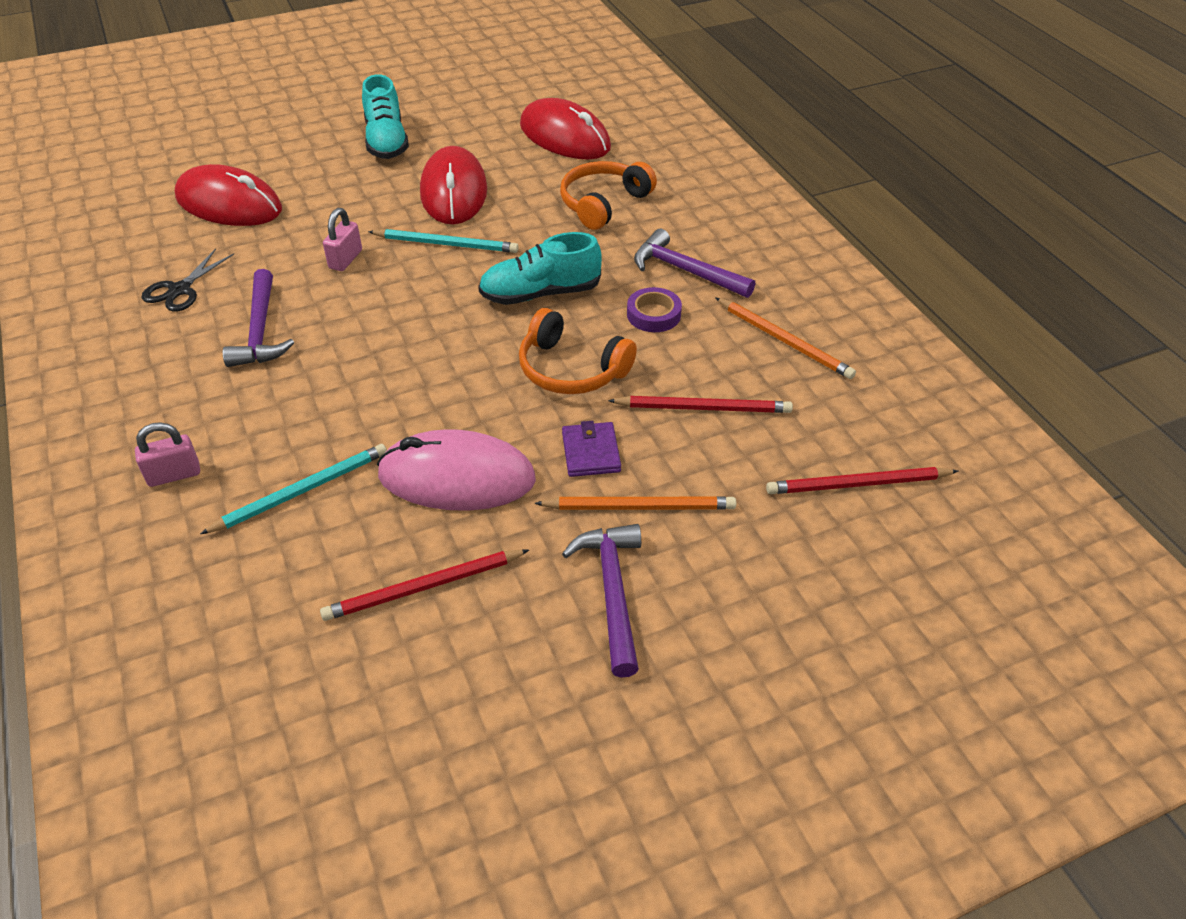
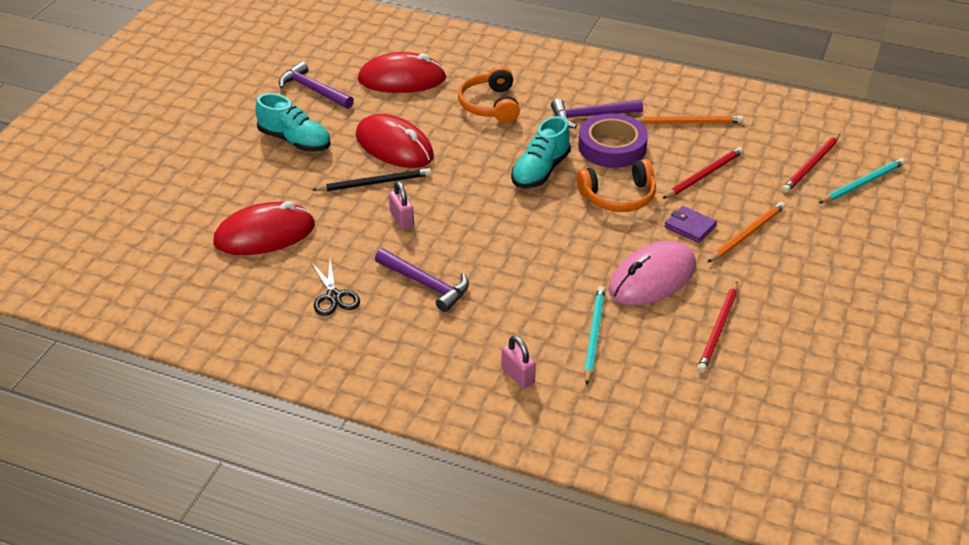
camera: 45 degrees left, 5 degrees down
pink padlock [135,422,200,487] -> pink padlock turned 60 degrees counterclockwise [501,335,536,388]
turquoise pencil [368,229,519,253] -> turquoise pencil moved to [819,158,905,203]
purple hammer [562,524,641,678] -> purple hammer moved to [279,61,354,109]
purple tape [627,287,682,332] -> purple tape [578,113,648,168], size x1.81
none -> black pencil [312,168,431,191]

